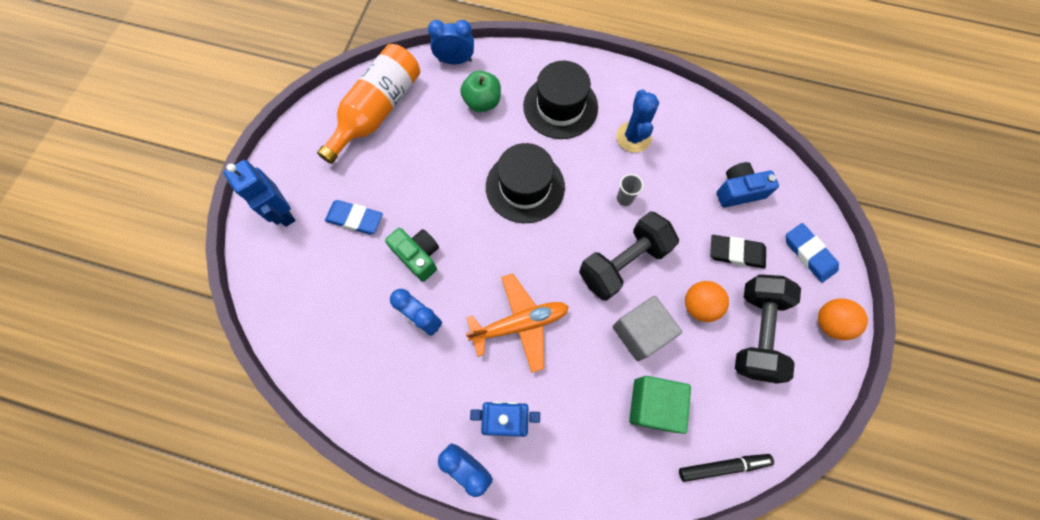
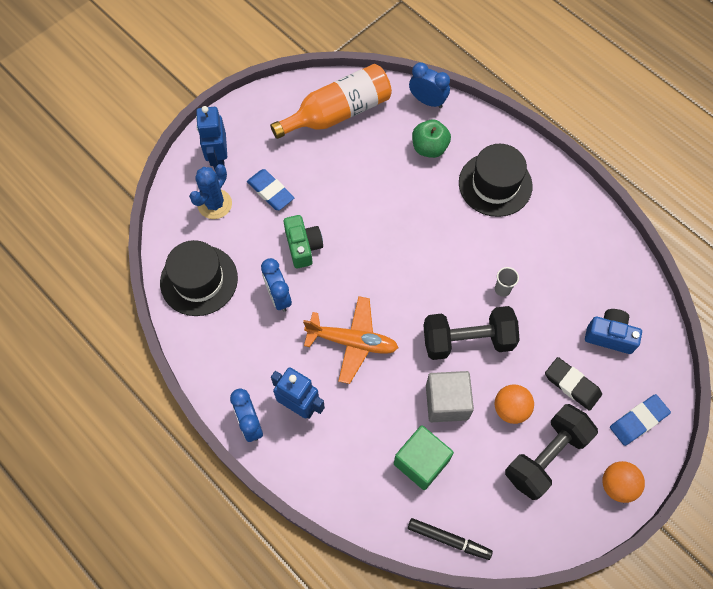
camera: 30 degrees right, 5 degrees down
black hat [486,143,565,223] -> black hat moved to [160,240,238,316]
blue cactus [616,89,659,153] -> blue cactus moved to [189,164,232,219]
blue eraser [786,223,839,283] -> blue eraser turned 60 degrees clockwise [610,394,671,446]

